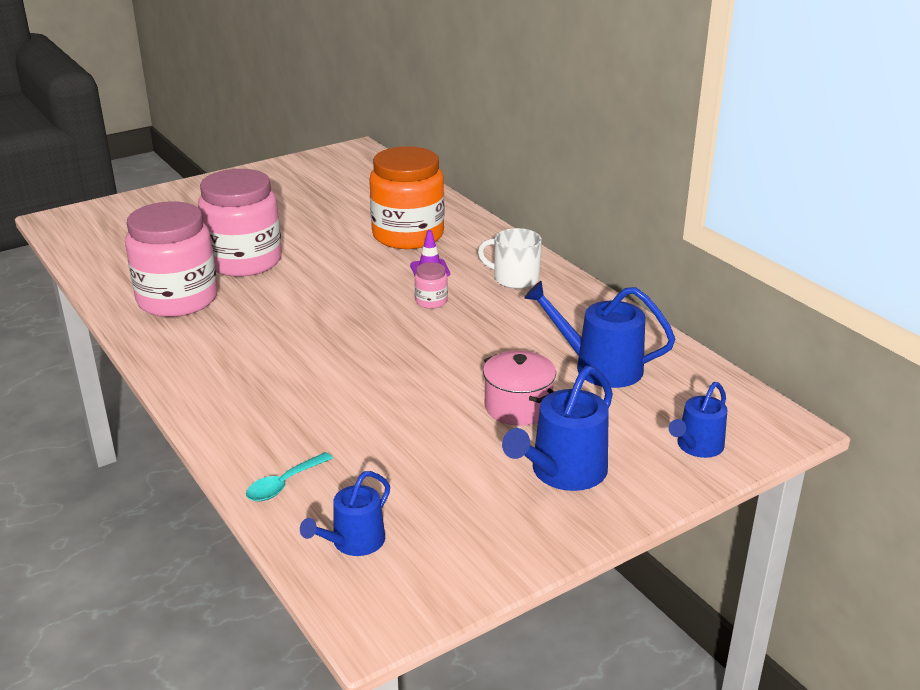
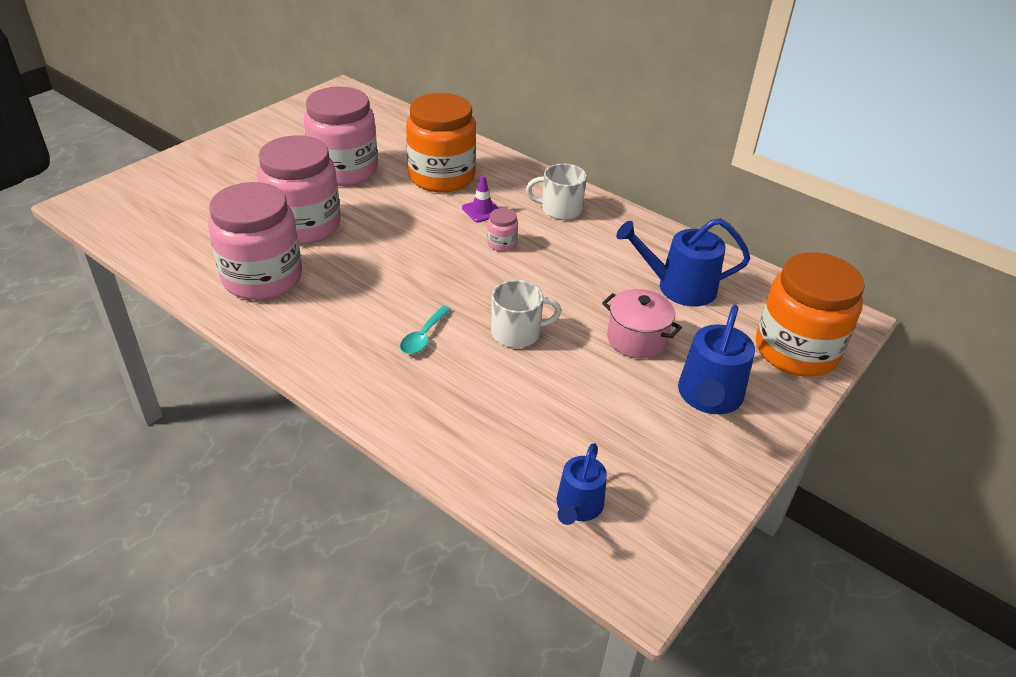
camera: 20 degrees left, 10 degrees up
turquoise spoon [246,452,333,501] -> turquoise spoon moved to [400,306,451,354]
blue watering can [669,382,727,458] -> orange jar [756,252,865,377]
none -> pink jar [304,87,378,186]
none -> white mug [491,280,562,348]

